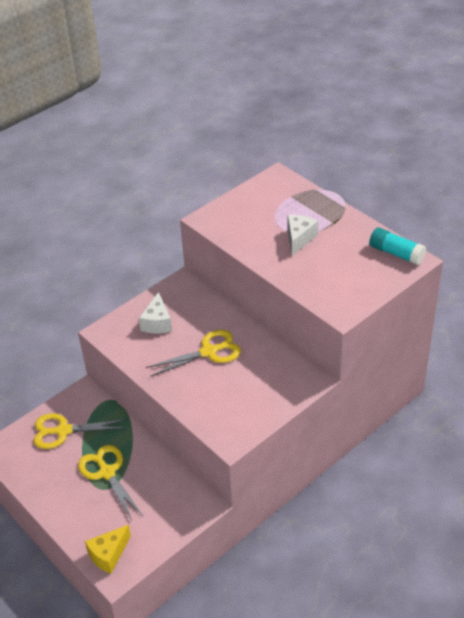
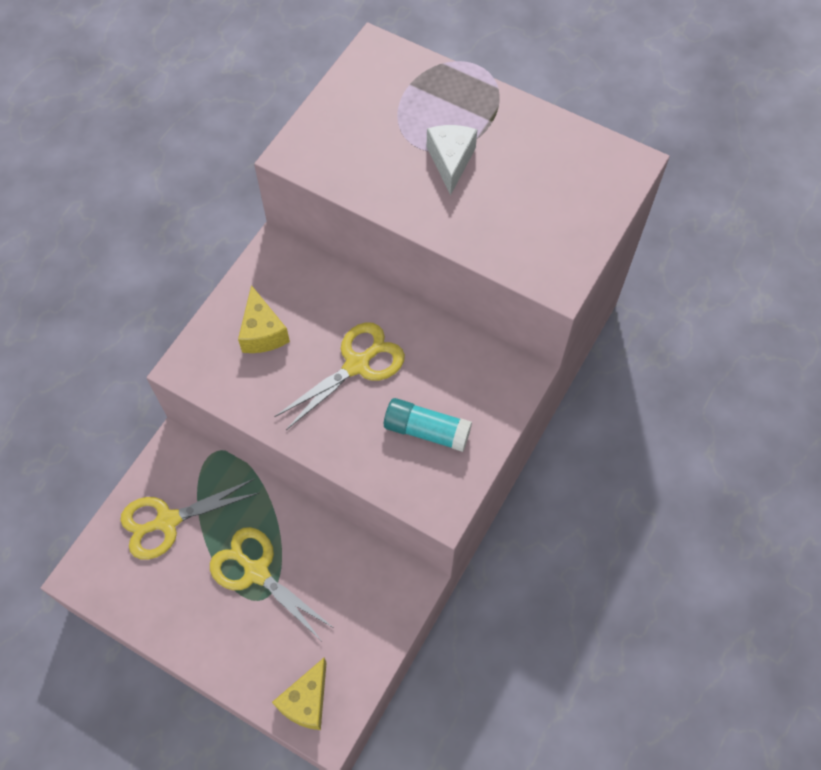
camera: 20 degrees left, 20 degrees up
white cheese [139,292,172,333] -> yellow cheese [238,285,290,353]
turquoise glue stick [369,227,426,265] -> turquoise glue stick moved to [384,398,472,452]

